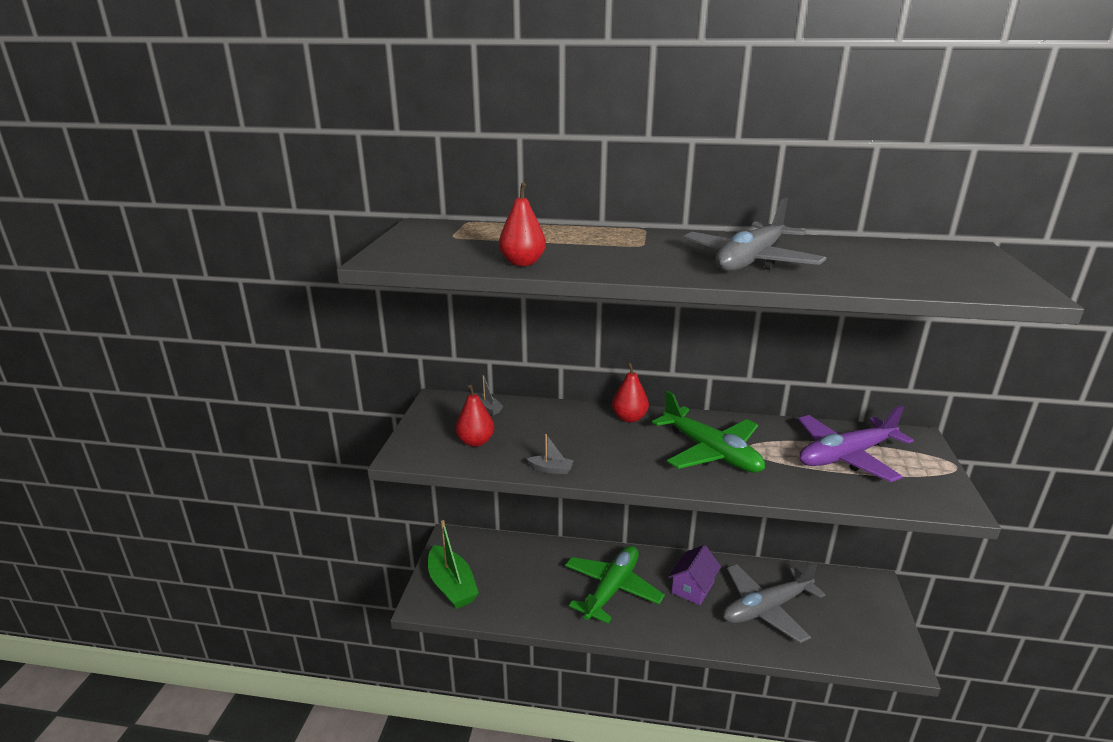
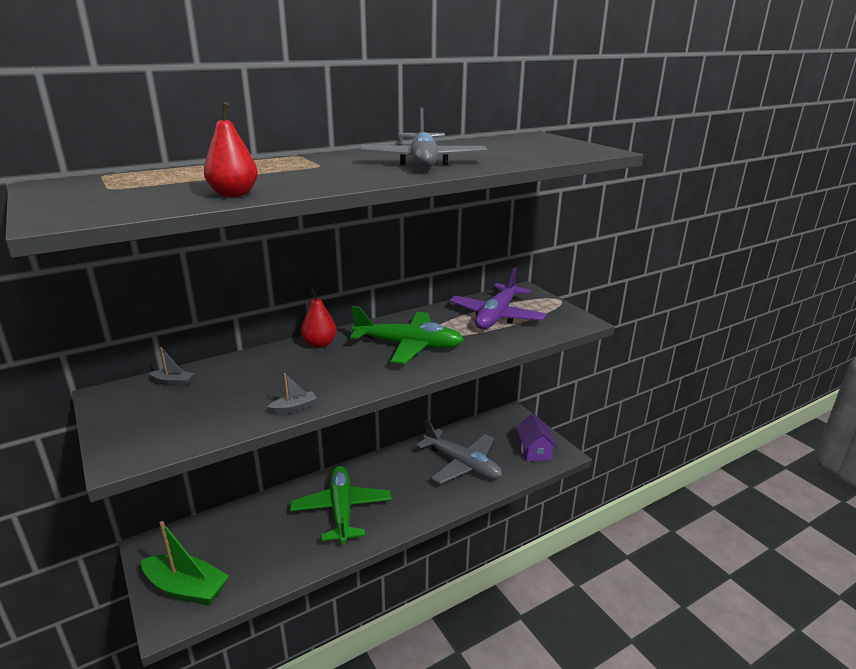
camera: 40 degrees left, 0 degrees up
red pear [455,385,494,447] -> none
purple house [668,545,721,605] -> purple house moved to [516,413,558,462]
grey plane [723,562,825,643] -> grey plane turned 75 degrees counterclockwise [416,420,502,484]

